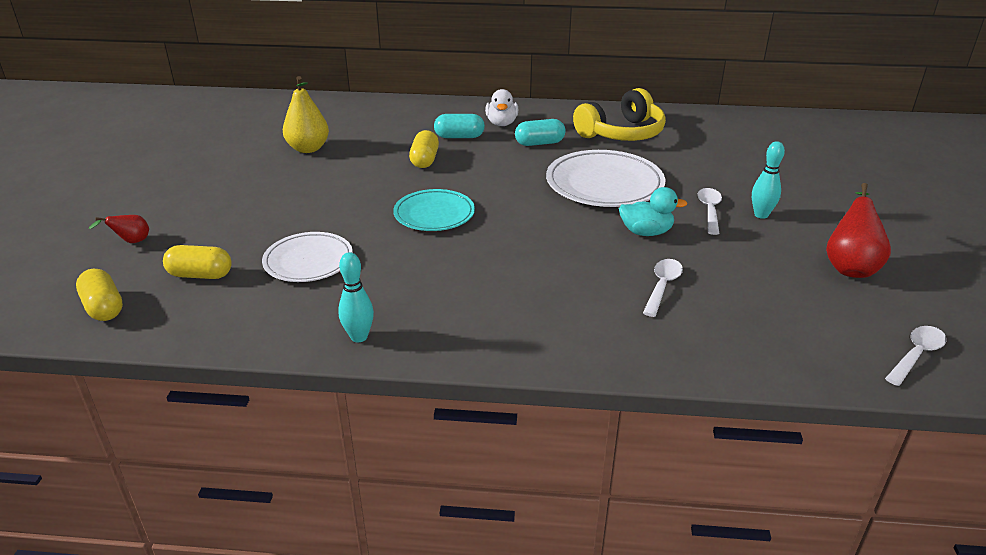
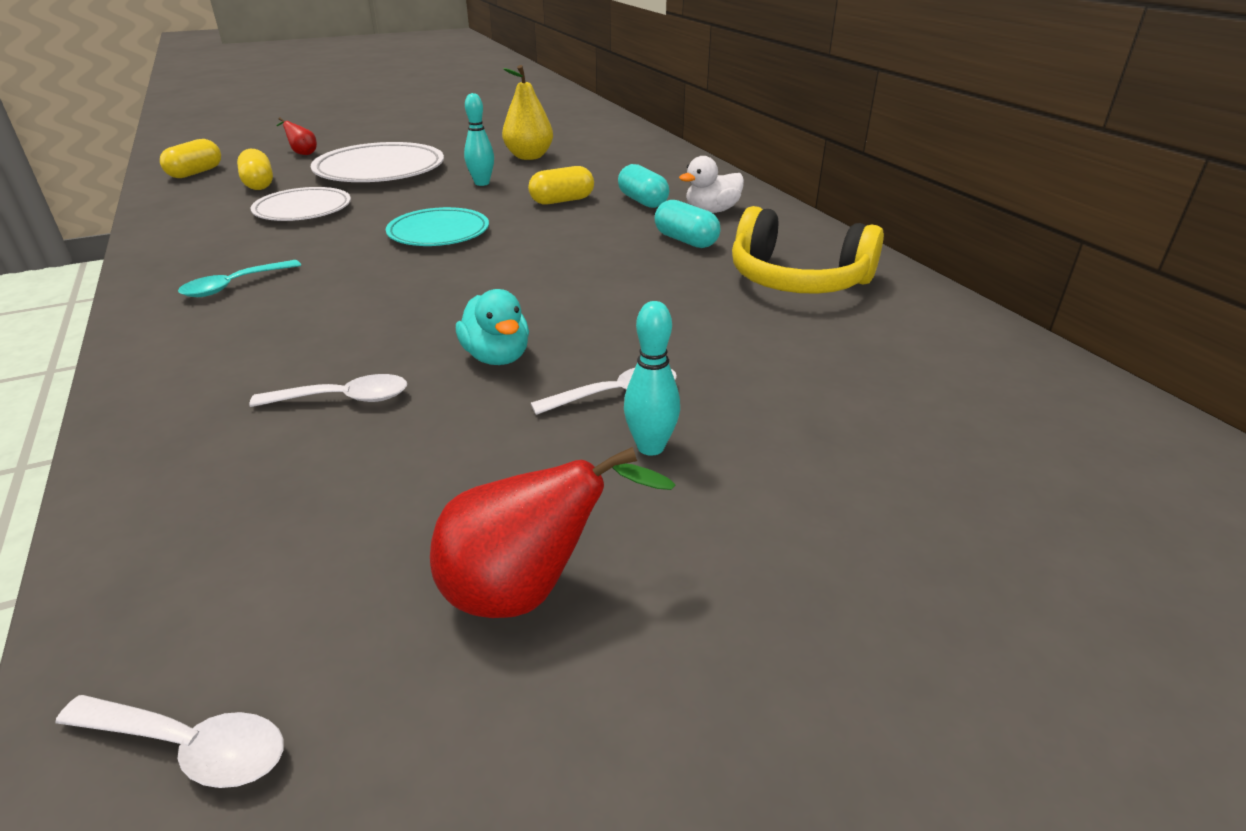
camera: 60 degrees right, 0 degrees up
turquoise bowling pin [338,252,374,342] -> turquoise bowling pin moved to [464,93,494,186]
white plate [546,150,665,207] -> white plate moved to [311,142,444,182]
none -> turquoise spoon [178,260,301,297]

